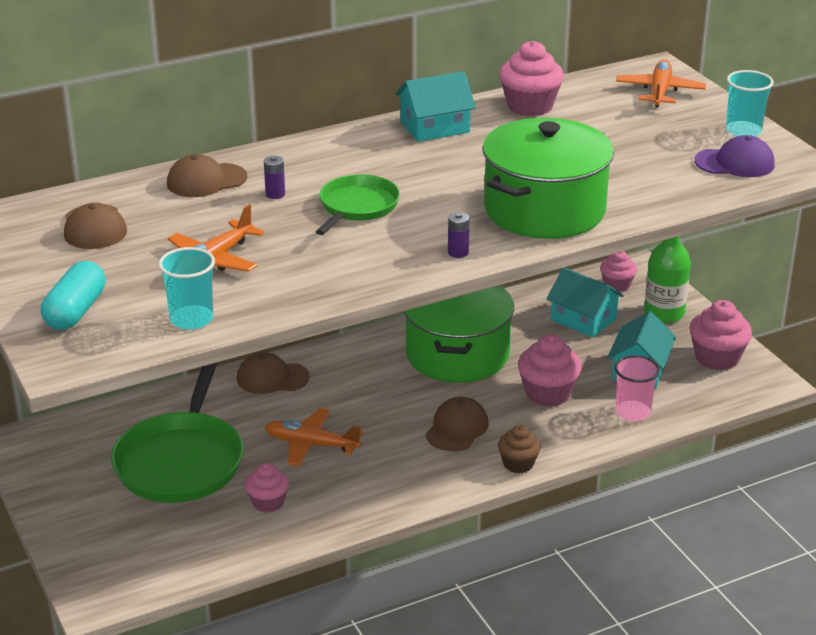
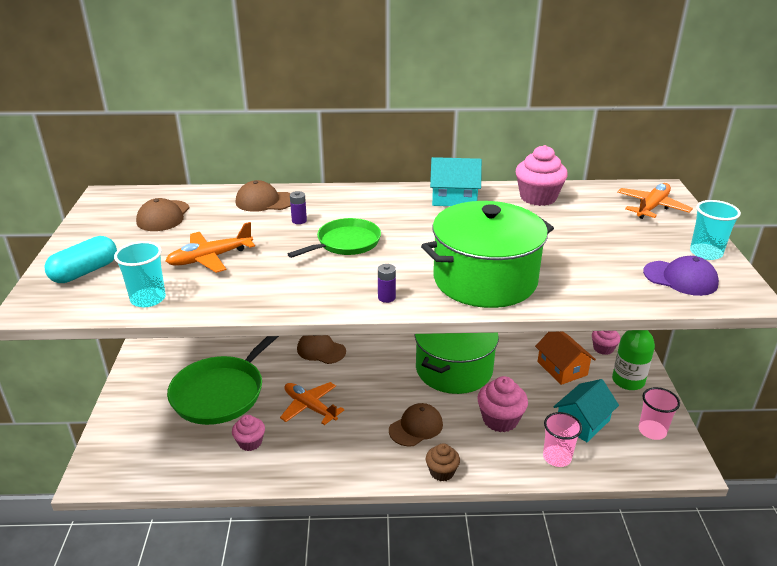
camera: 25 degrees right, 0 degrees up
turquoise house [547,268,624,338] -> orange house [535,332,596,385]
pink cupcake [690,300,752,370] -> pink cup [639,387,680,440]

